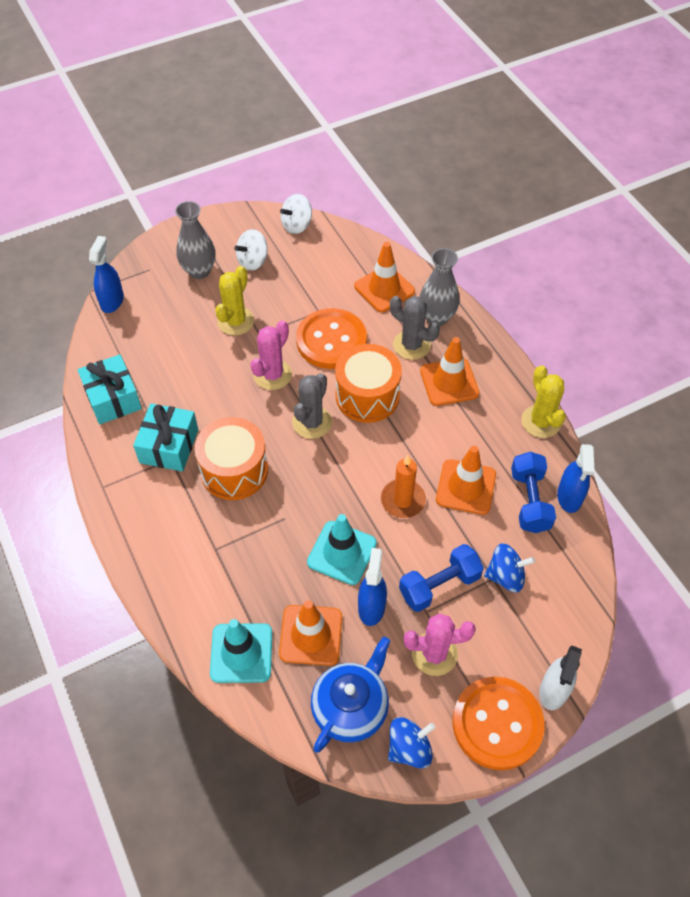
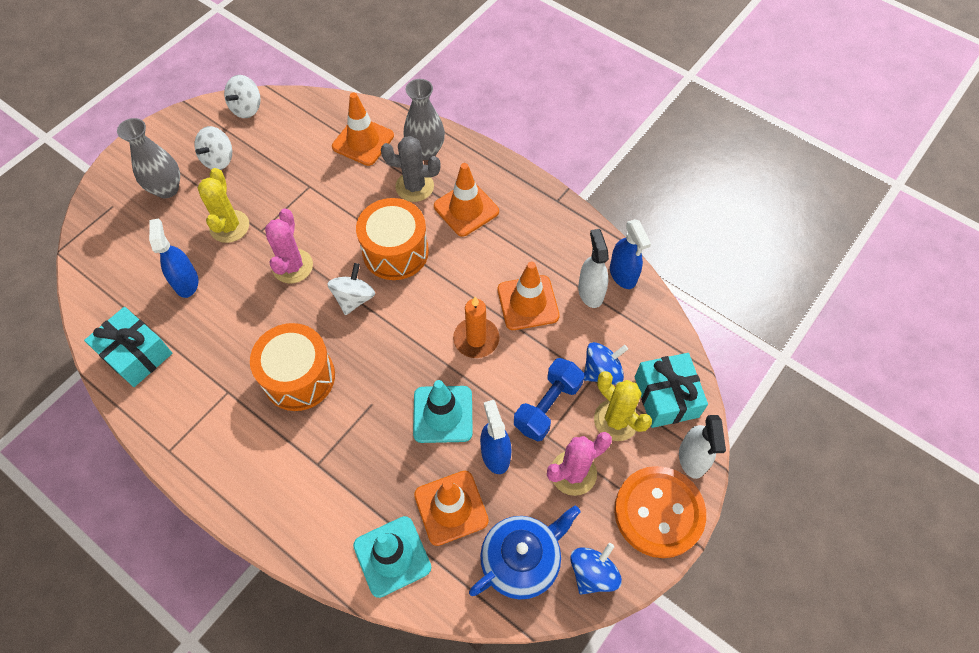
camera: 25 degrees left, 5 degrees up
blue spray bottle [89,236,124,313] -> blue spray bottle moved to [149,218,198,298]
turquoise gift [133,403,198,471] -> turquoise gift moved to [635,353,708,428]
grey cactus [292,373,332,439] -> white spinning top [327,263,375,315]
orange button [296,308,367,369] -> none
blue teapot [311,636,390,753] -> blue teapot turned 45 degrees clockwise [469,506,581,600]
blue dumbbell [511,452,556,533] -> white spray bottle [578,229,609,308]
yellow cactus [521,365,566,438] -> yellow cactus moved to [594,371,652,441]

